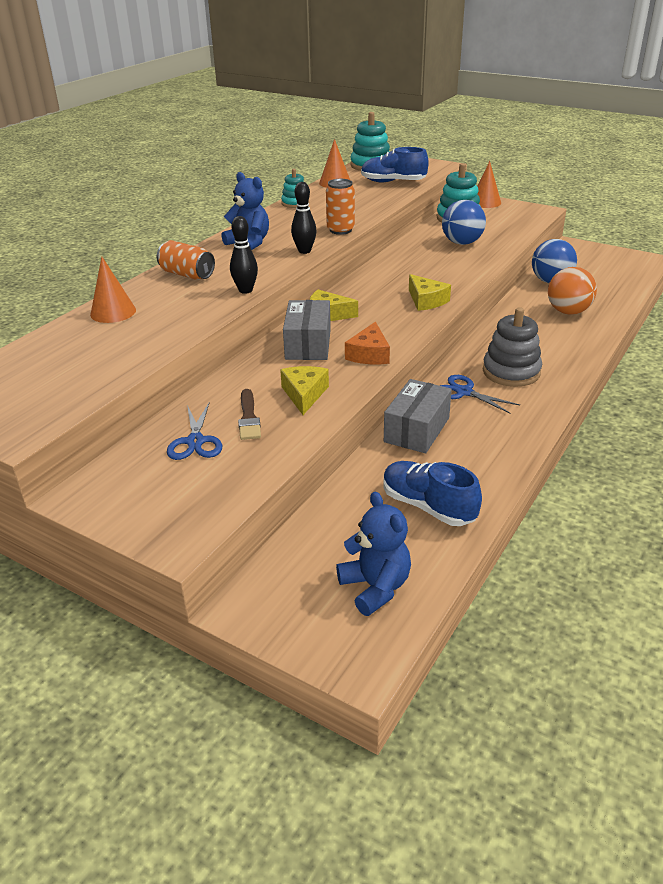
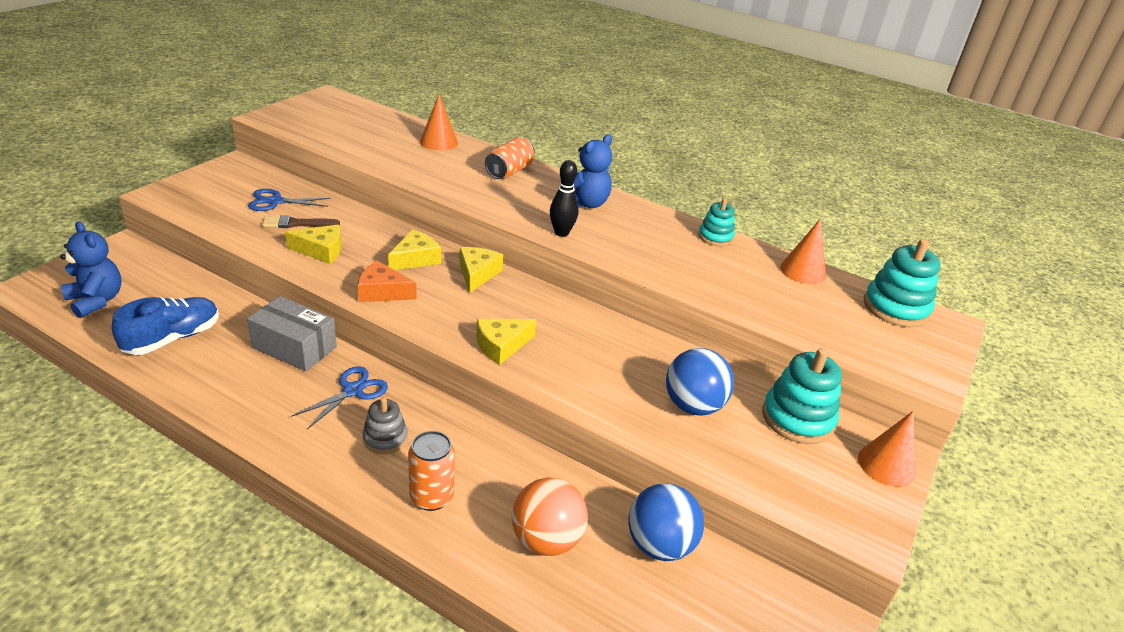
camera: 85 degrees right, 0 degrees up
black bowling pin [230,216,258,294] -> none
grey box [283,300,331,360] -> yellow cheese [388,229,441,270]
orange can [326,179,355,235] -> orange can moved to [408,431,455,511]
blue teddy bear [336,492,411,616] -> blue teddy bear turned 105 degrees counterclockwise [60,221,122,318]
blue shoe [361,147,429,182] -> none
grey stacking toy [483,307,542,387] -> grey stacking toy [362,397,408,454], size x0.60

